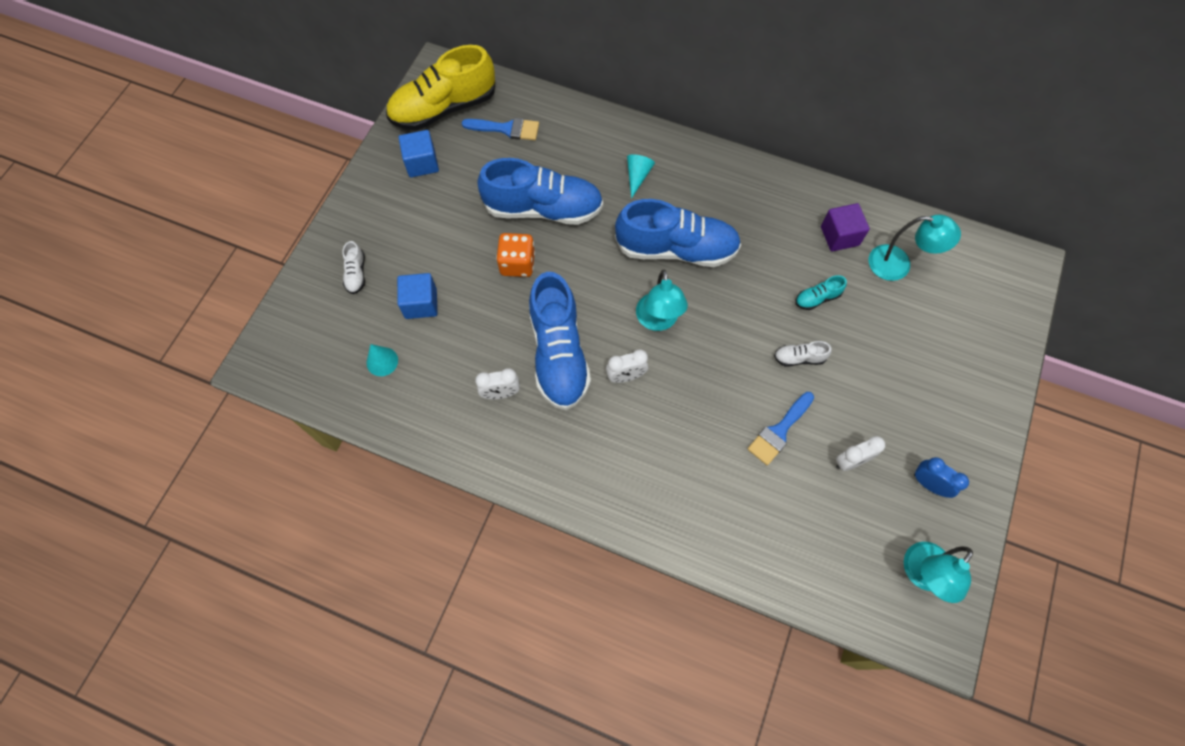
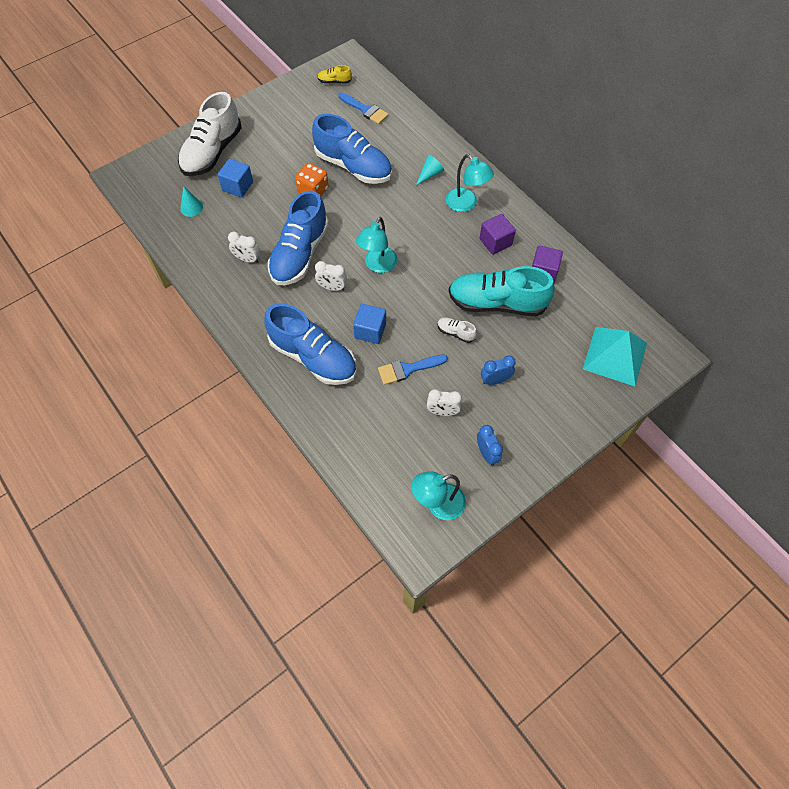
camera: 30 degrees right, 5 degrees down
white shoe [342,241,365,294] -> white shoe [178,92,242,176], size x2.44
yellow shoe [386,45,495,130] -> yellow shoe [317,65,352,83], size x0.41
blue cube [399,130,439,178] -> blue cube moved to [353,304,386,344]
blue shoe [615,199,741,267] -> blue shoe moved to [265,303,357,385]
turquoise shoe [795,275,847,310] -> turquoise shoe [449,266,555,316], size x2.44
turquoise lamp [869,215,961,281] -> turquoise lamp moved to [446,154,494,212]
none -> purple cube [480,214,516,255]
none -> blue clock [481,356,516,385]
none -> turquoise pyramid [583,327,647,386]

